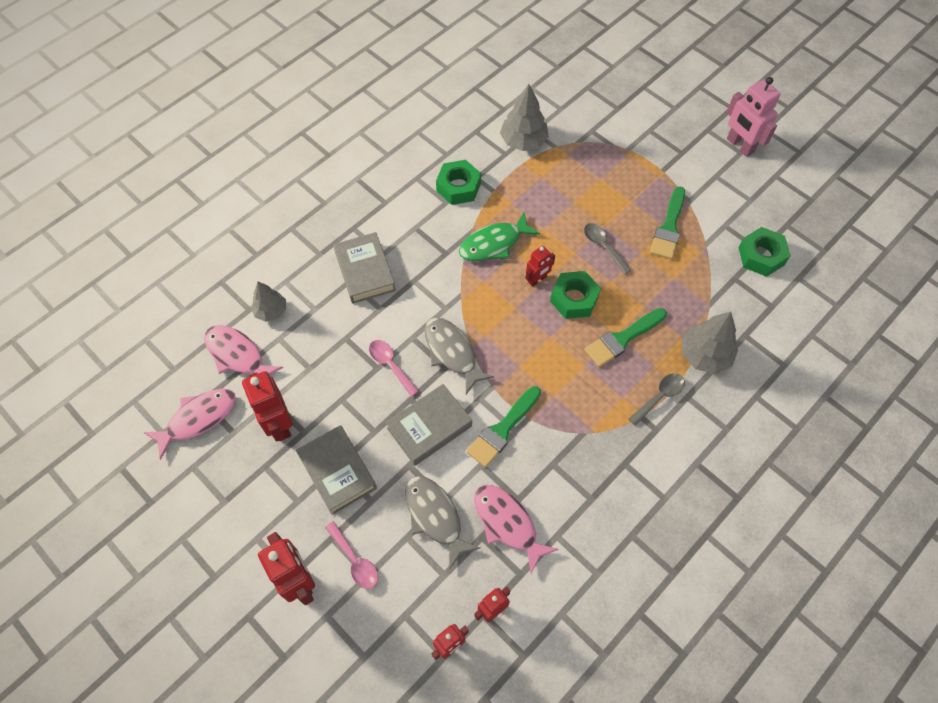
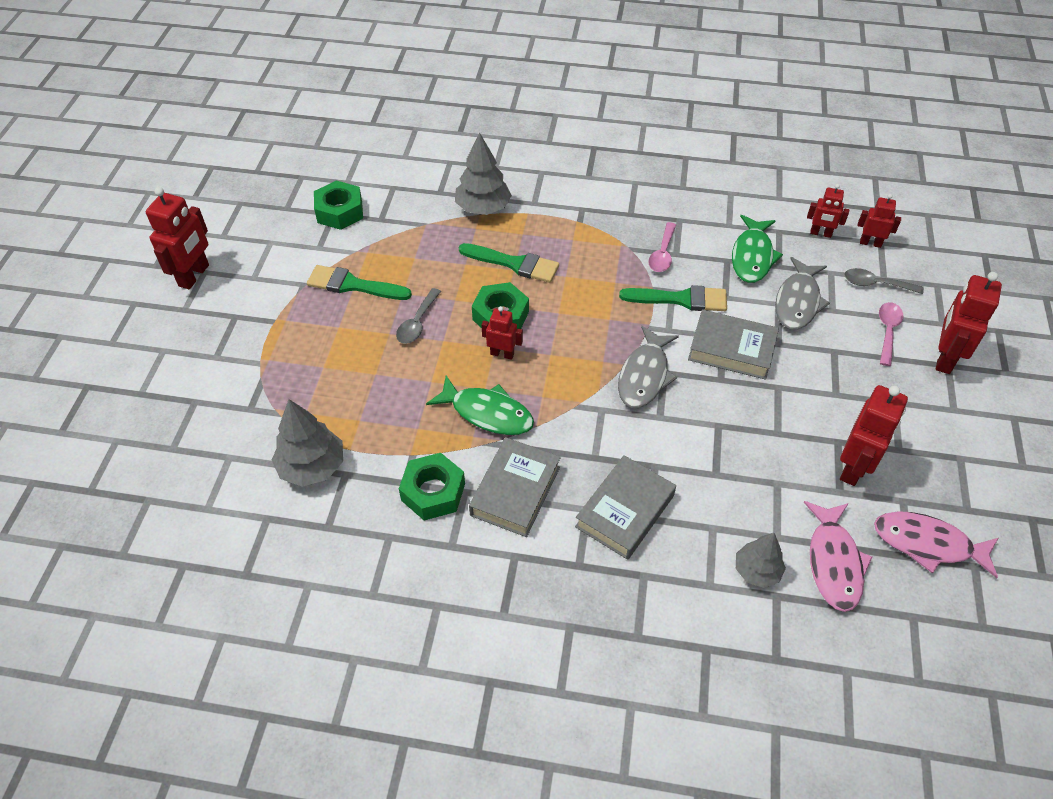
camera: 125 degrees left, 10 degrees down
grey book [296,425,377,515] -> grey book moved to [469,437,561,537]
pink spoon [369,340,419,397] -> pink spoon moved to [648,222,676,272]
pink fish [474,485,559,574] -> green fish [732,215,783,283]
grey spoon [628,373,685,426] -> grey spoon moved to [844,268,924,294]
green brush [650,186,685,259] -> green brush turned 150 degrees counterclockwise [307,265,412,300]
pink robot [727,77,781,157] -> red robot [146,187,209,289]

